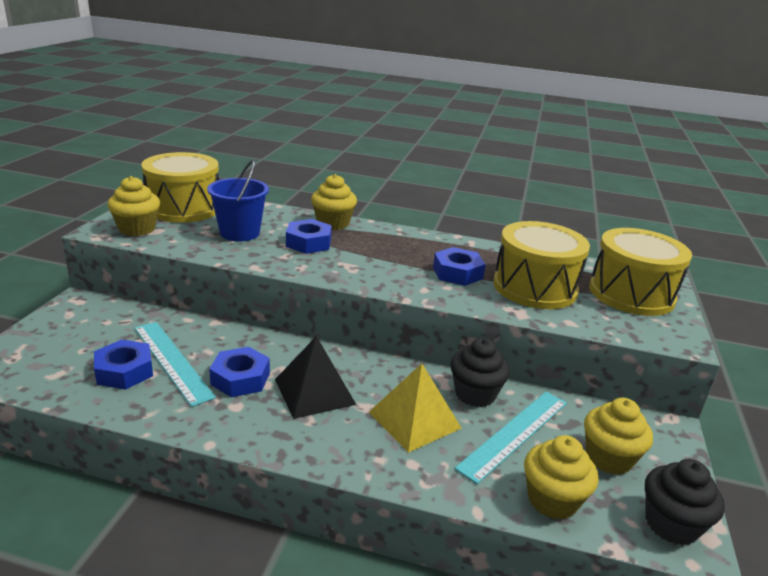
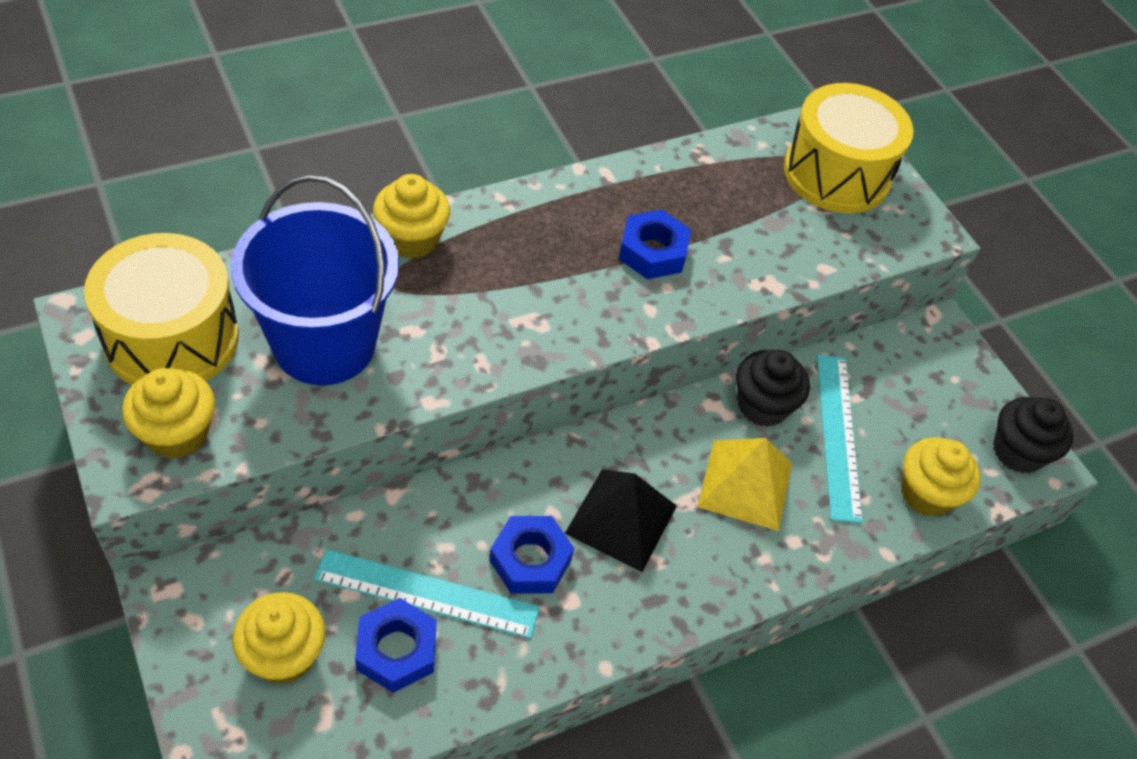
camera: 45 degrees left, 25 degrees up
blue bucket [207,160,269,242] -> blue bucket [231,174,399,385], size x1.55
blue nut [286,219,332,254] -> none
yellow drum [493,221,590,309] -> none
yellow cupcake [584,398,653,475] -> yellow cupcake moved to [232,592,326,684]

